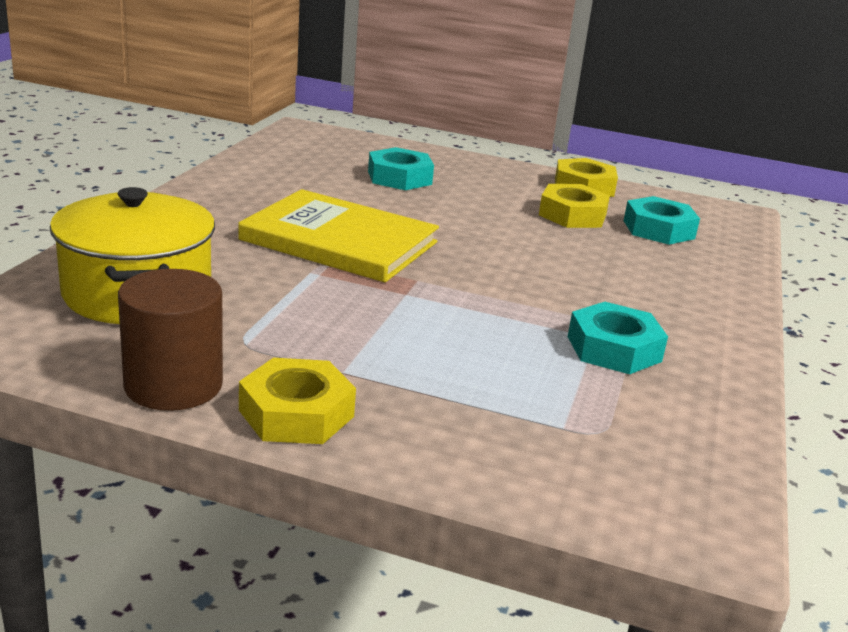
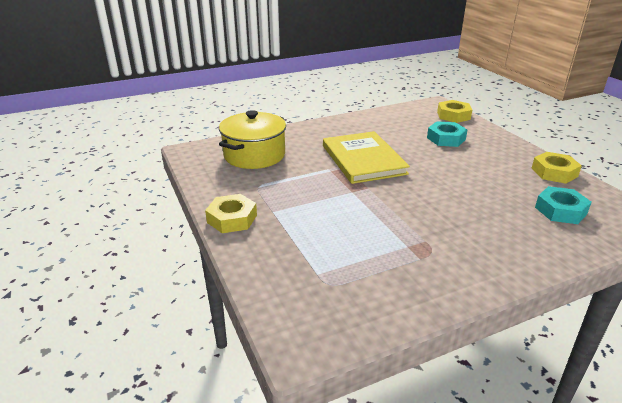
camera: 50 degrees right, 5 degrees up
brown cylinder [118,269,223,411] -> none
yellow nut [539,184,610,228] -> yellow nut moved to [437,100,472,123]
turquoise nut [568,302,668,374] -> none

